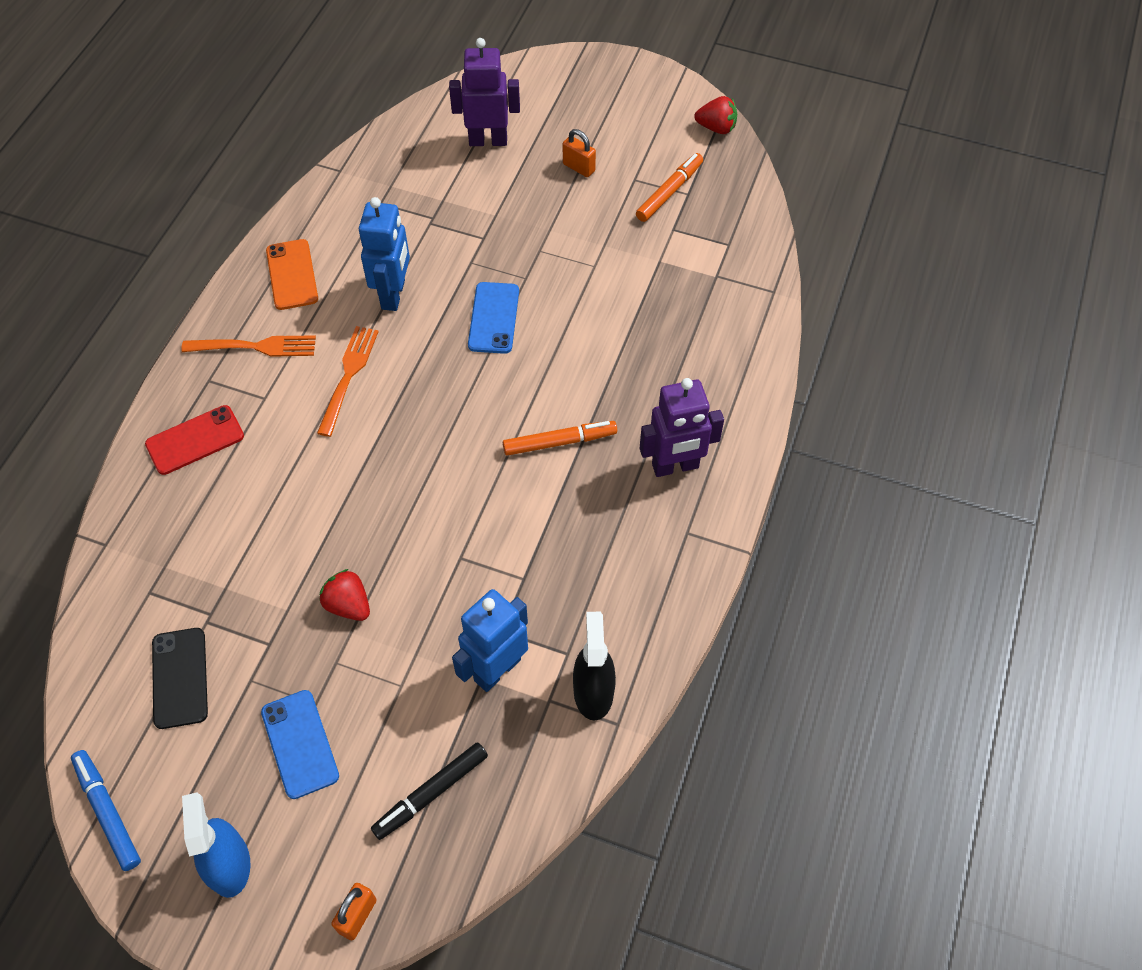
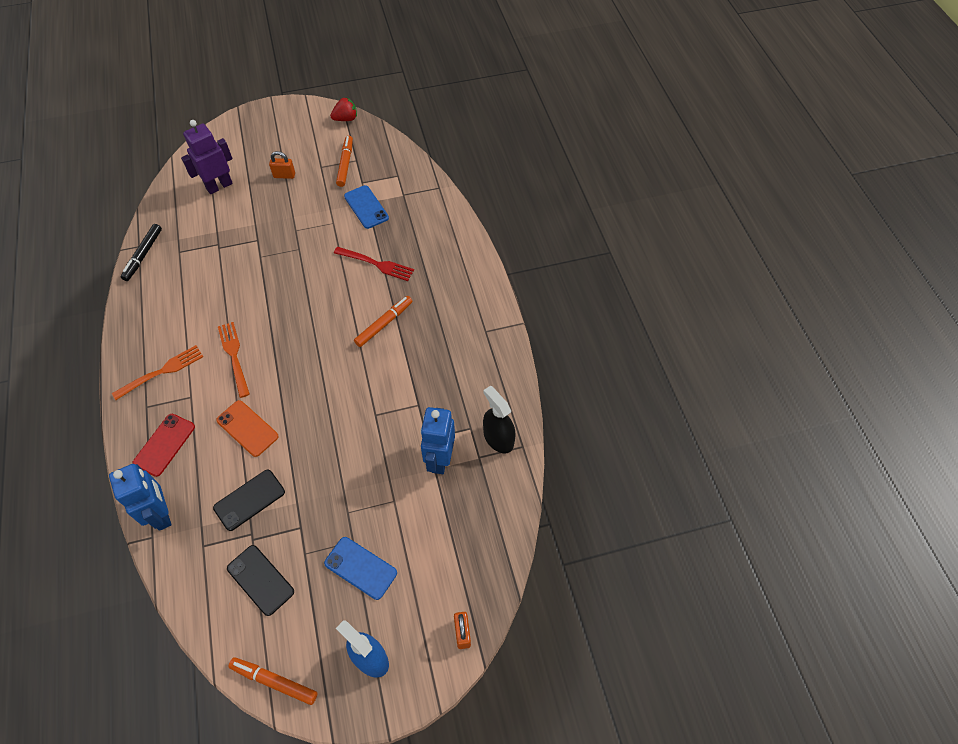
camera: 35 degrees left, 0 degrees up
blue marker [71,750,141,871] -> orange marker [228,657,317,705]
orange phone [266,239,318,310] -> orange phone moved to [216,400,279,457]
red strawberry [319,569,370,621] -> none
blue robot [359,197,410,311] -> blue robot moved to [109,464,172,531]
black marker [371,742,488,840] -> black marker moved to [121,224,162,281]
blue phone [468,282,519,354] -> blue phone moved to [344,185,389,229]
purple robot [640,378,724,477] -> none
none -> black phone [213,470,285,531]
none -> red fork [334,247,414,281]

